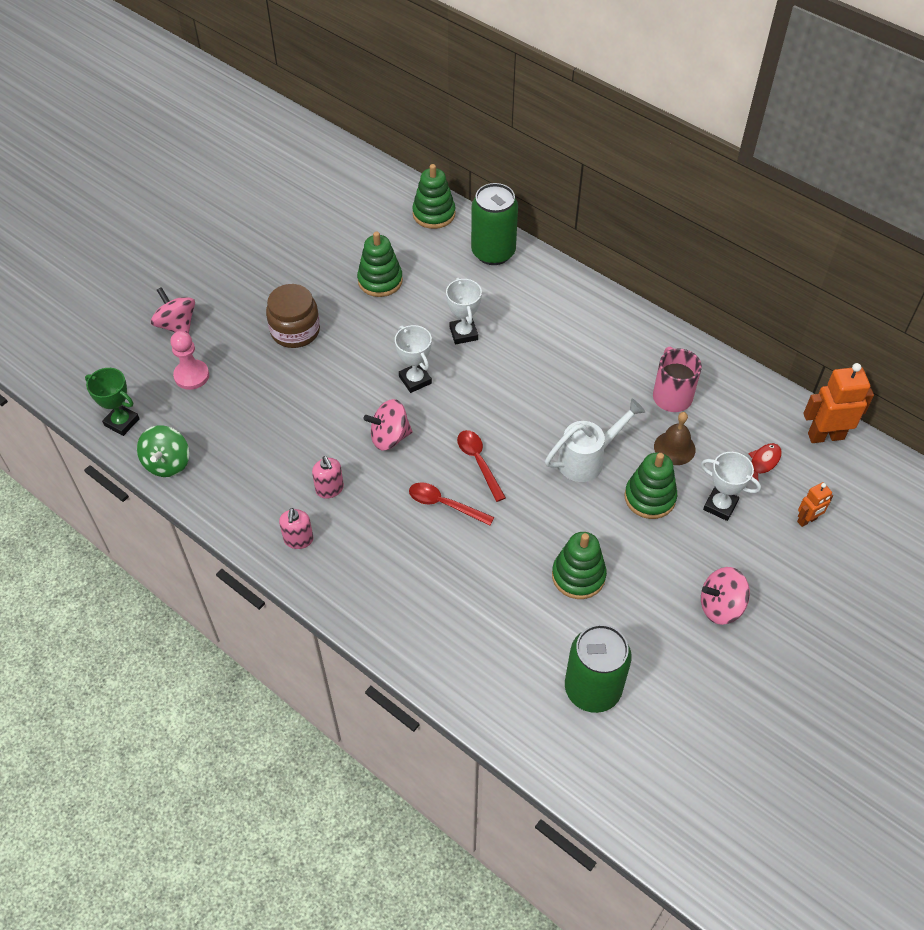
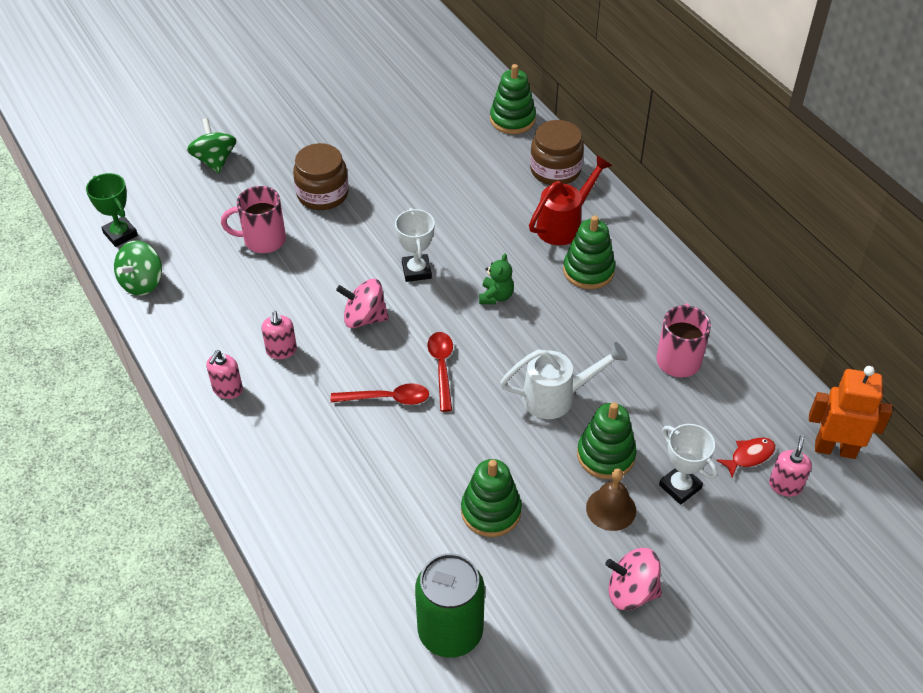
camera: 20 degrees right, 5 degrees down
pink spinning top [151,287,195,334] -> green spinning top [187,118,237,173]
pink pawn [170,331,209,390] -> none
green stacking toy [357,232,403,297] -> green stacking toy moved to [563,215,615,289]
red spoon [409,482,495,526] -> red spoon turned 135 degrees clockwise [331,383,429,405]
white trophy [446,277,482,344] -> none
green can [471,183,518,265] -> brown jar [530,120,584,185]
brown bell [654,412,696,465] -> brown bell moved to [586,468,636,531]
orange robot [797,482,833,527] -> none
none -> pink mug [221,186,286,253]
none -> green teddy bear [479,254,514,304]
none -> red watering can [529,155,612,245]
none -> pink soap dispenser [769,435,812,497]

